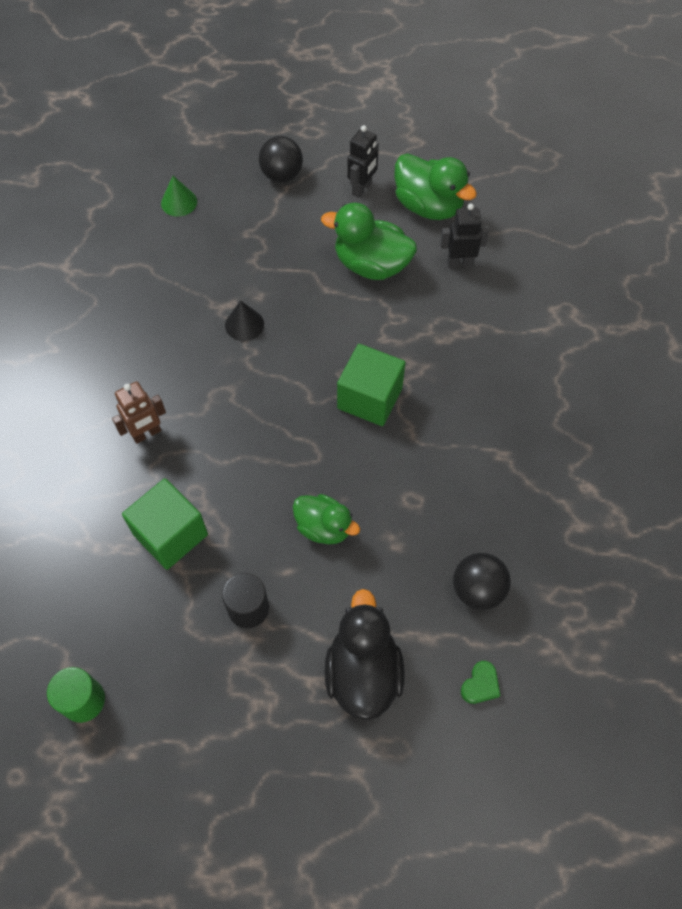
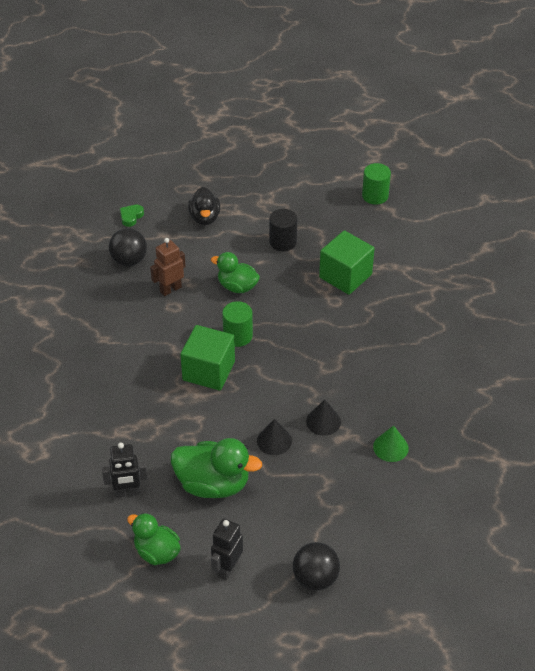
camera: 175 degrees right, 15 degrees down
brown robot [112,381,166,444] -> brown robot moved to [150,238,186,296]
green cone [161,176,197,217] -> green cone moved to [373,425,409,462]
black duck [324,589,405,720] -> black duck [188,187,220,225], size x0.65
green duck [394,154,477,220] -> green duck [127,513,181,565], size x0.65
none -> green cylinder [222,301,253,347]
none -> black cone [257,419,292,455]

